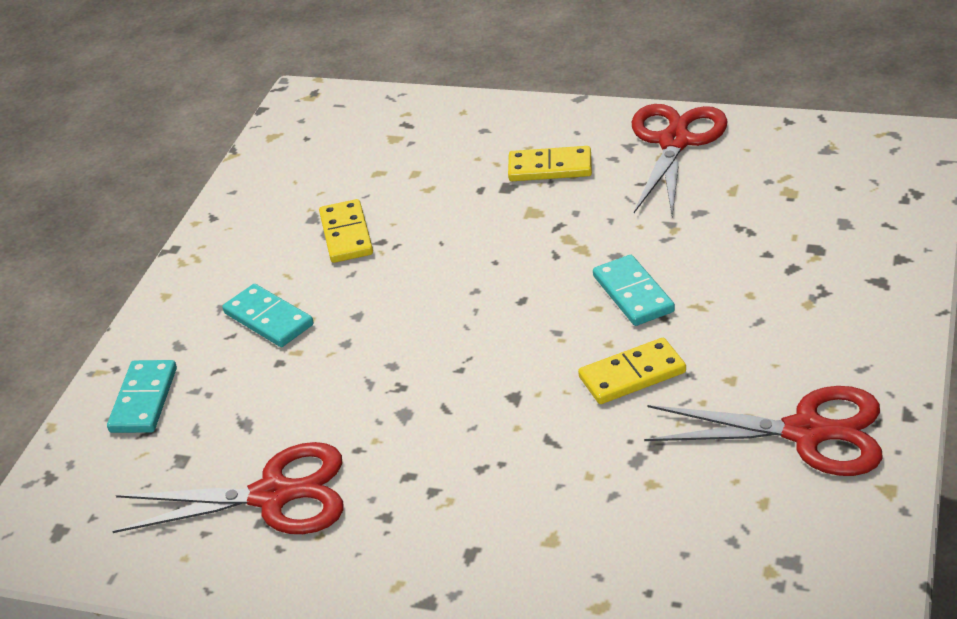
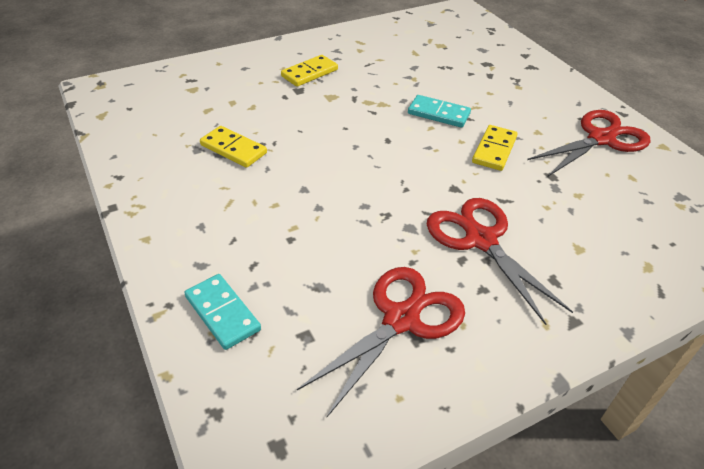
camera: 50 degrees left, 5 degrees up
turquoise domino [222,284,314,347] -> none
red scissors [632,104,728,217] -> red scissors moved to [427,198,573,325]

